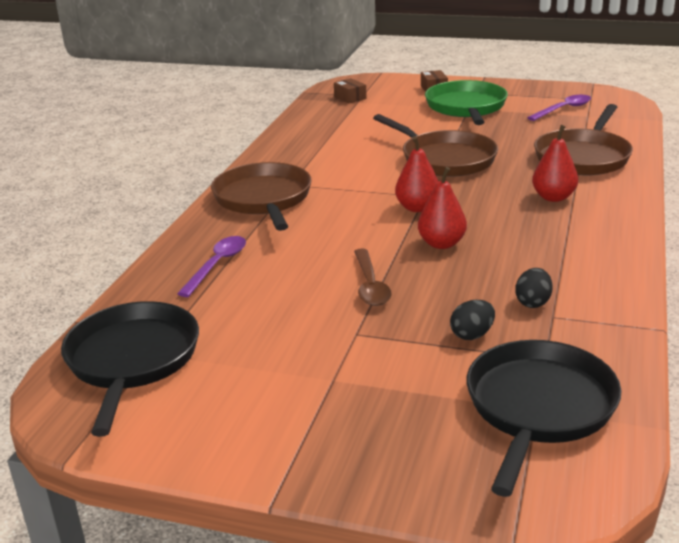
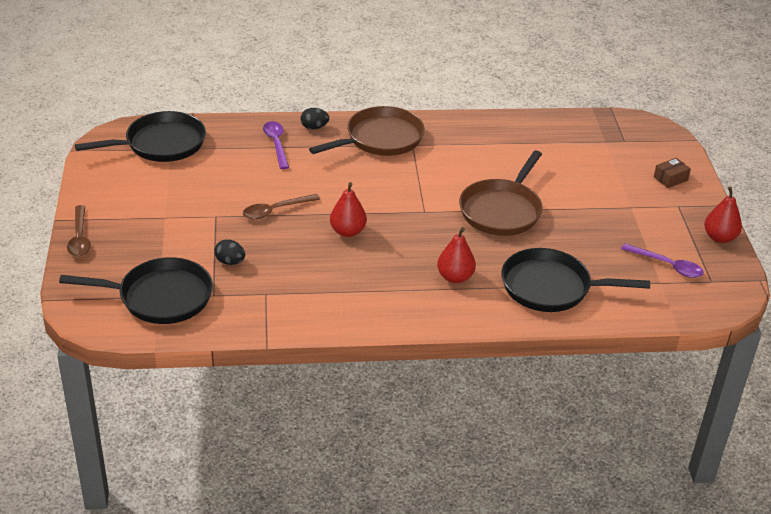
camera: 65 degrees right, 10 degrees up
purple spoon [177,236,246,297] -> purple spoon turned 105 degrees counterclockwise [263,121,289,169]
brown box [334,78,367,103] -> none
red pear [395,136,439,212] -> red pear moved to [704,187,742,243]
green pan [425,80,508,125] -> none
black egg [515,268,553,308] -> black egg moved to [301,108,329,129]
brown pan [534,104,633,175] -> black pan [501,248,650,312]
none -> brown spoon [67,205,91,257]

